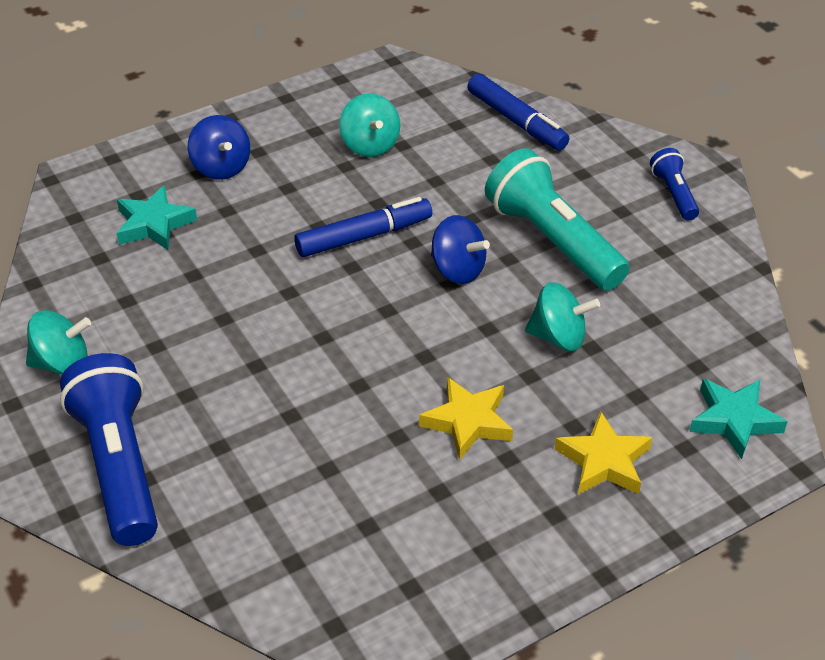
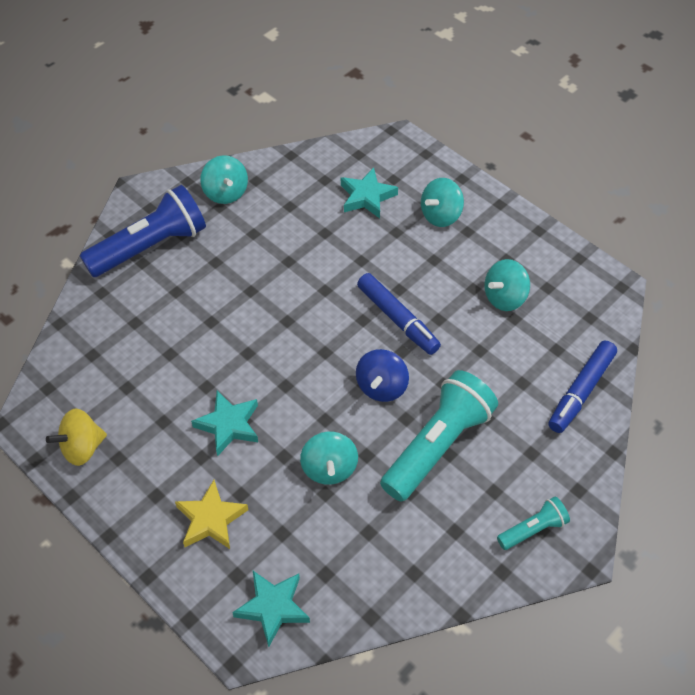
camera: 75 degrees right, 10 degrees up
blue spinning top [188,115,250,180] -> turquoise spinning top [421,178,464,227]
yellow star [419,377,513,460] -> turquoise star [191,391,258,457]
blue flashlight [650,148,699,220] -> turquoise flashlight [497,497,570,550]
none -> yellow spinning top [46,409,107,466]

